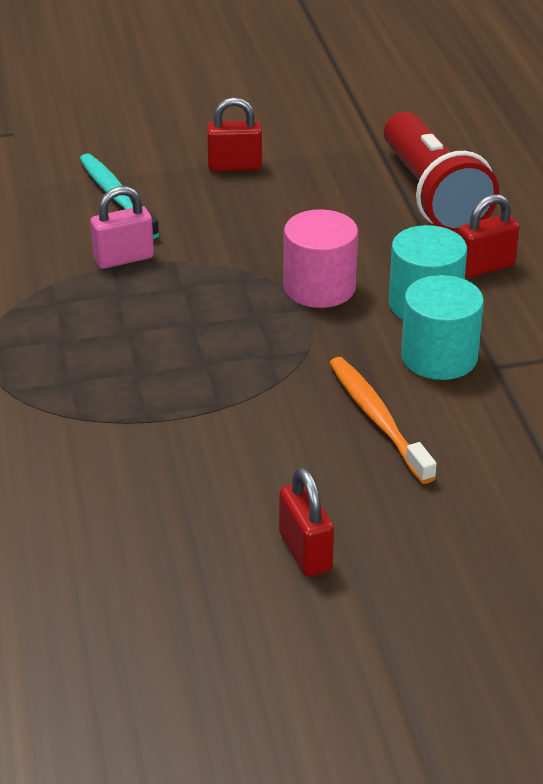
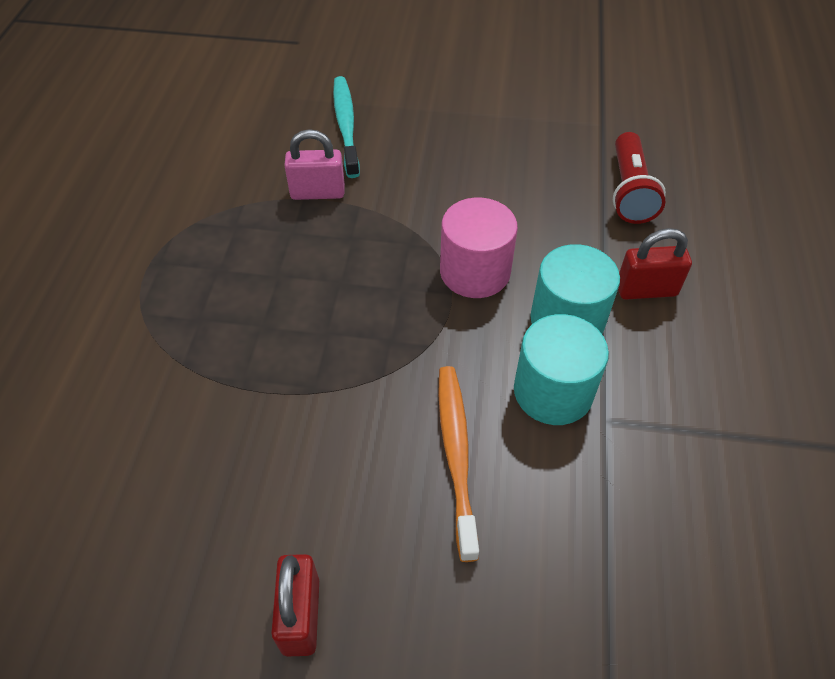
camera: 20 degrees right, 15 degrees up
red padlock [207,97,262,171] -> none
red flashlight [384,111,499,233] -> red flashlight [613,132,666,224], size x0.63

